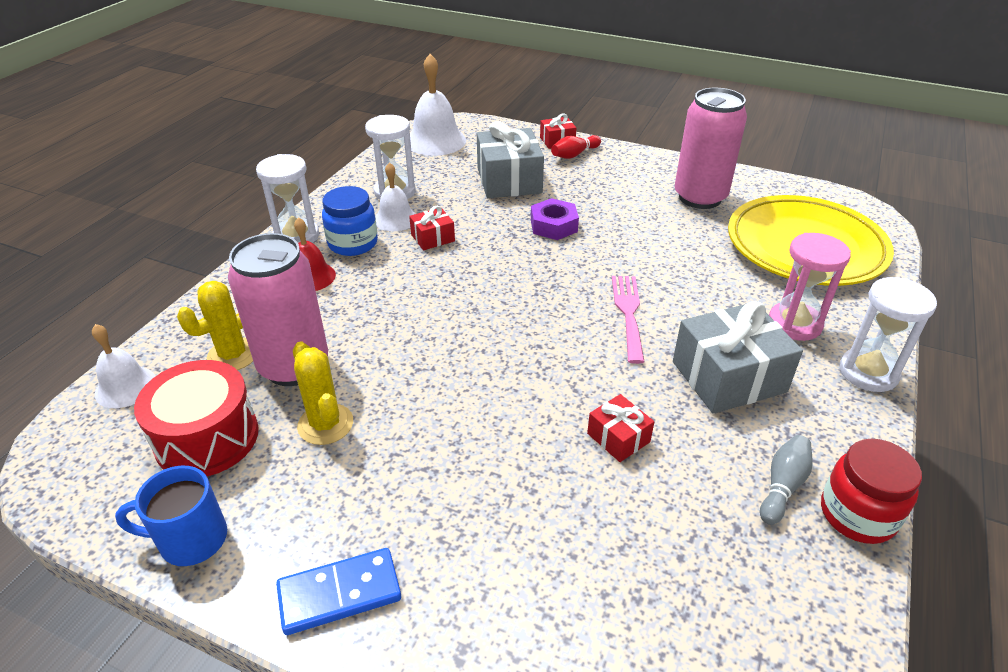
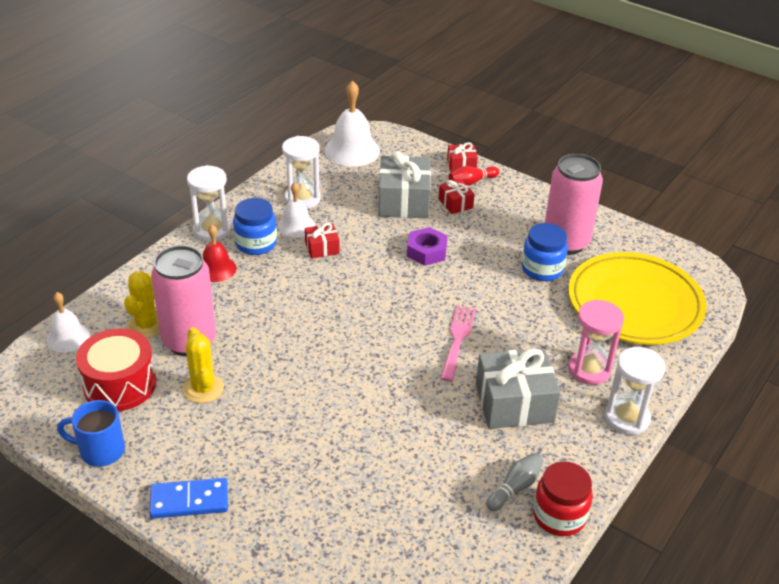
camera: 10 degrees right, 0 degrees up
yellow cactus [177,281,253,370] -> yellow cactus turned 45 degrees counterclockwise [124,271,160,338]
red gift [587,394,654,462] -> red gift moved to [439,179,475,214]
none -> blue jar [522,223,568,281]

